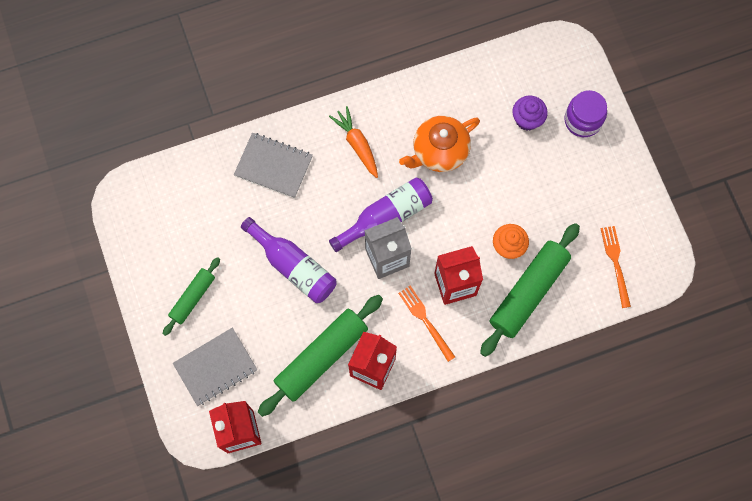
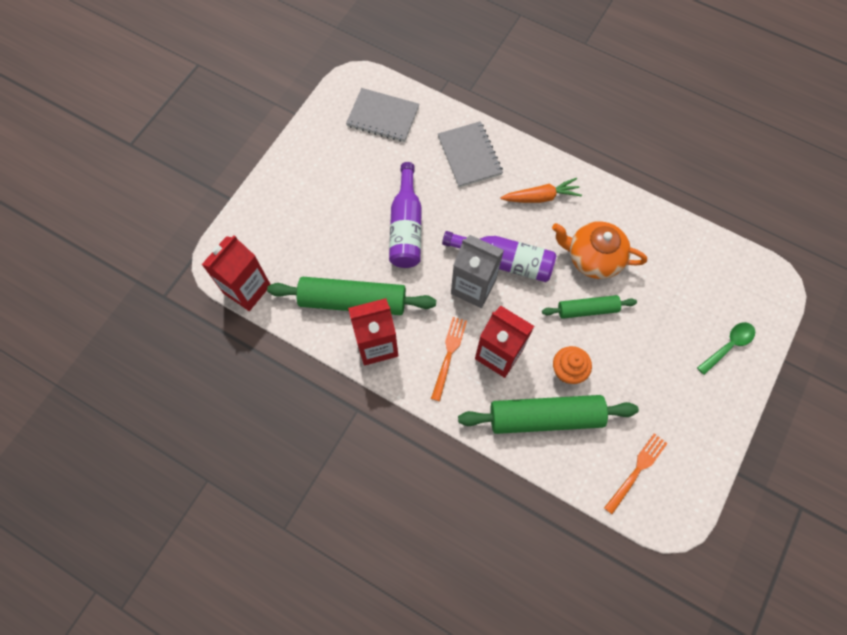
camera: 50 degrees right, 5 degrees down
green rolling pin [163,257,220,336] -> green rolling pin moved to [542,295,637,319]
grey notebook [173,328,258,406] -> grey notebook moved to [346,88,419,142]
orange carrot [329,106,378,178] -> orange carrot turned 60 degrees clockwise [501,178,582,203]
purple cupcake [512,96,548,131] -> none
purple jar [564,90,607,137] -> green spoon [697,322,755,375]

